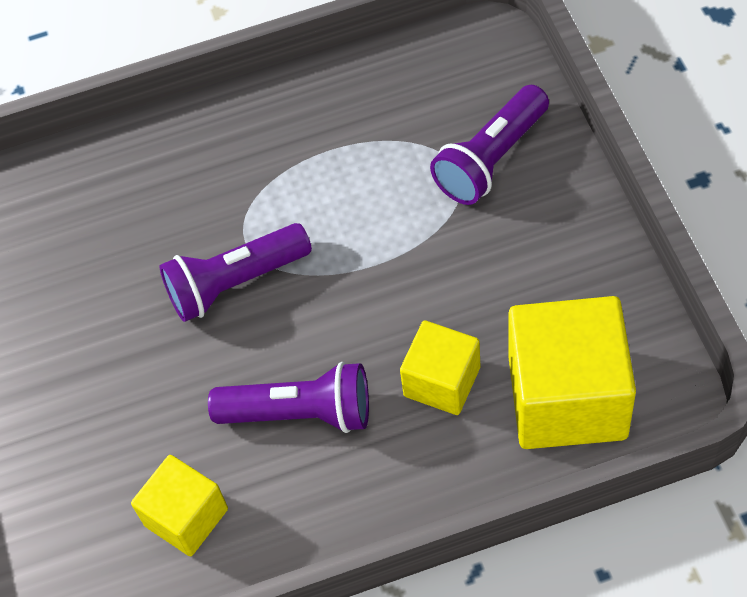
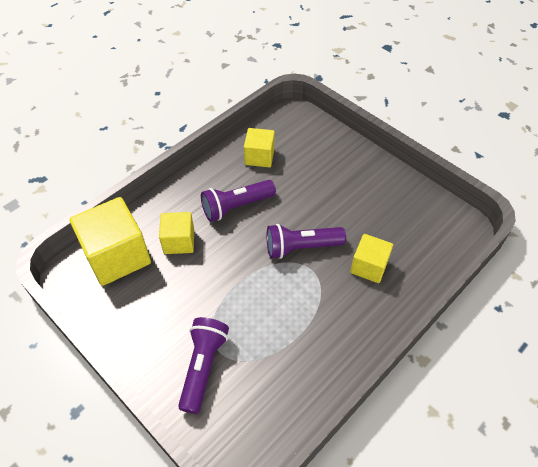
camera: 145 degrees right, 5 degrees down
purple flashlight [159,223,312,322] -> purple flashlight turned 135 degrees counterclockwise [267,224,346,259]
none -> yellow cube [350,234,393,283]

